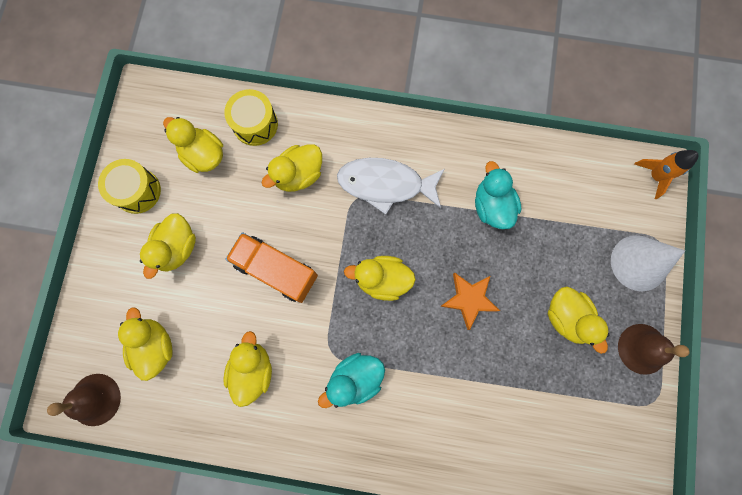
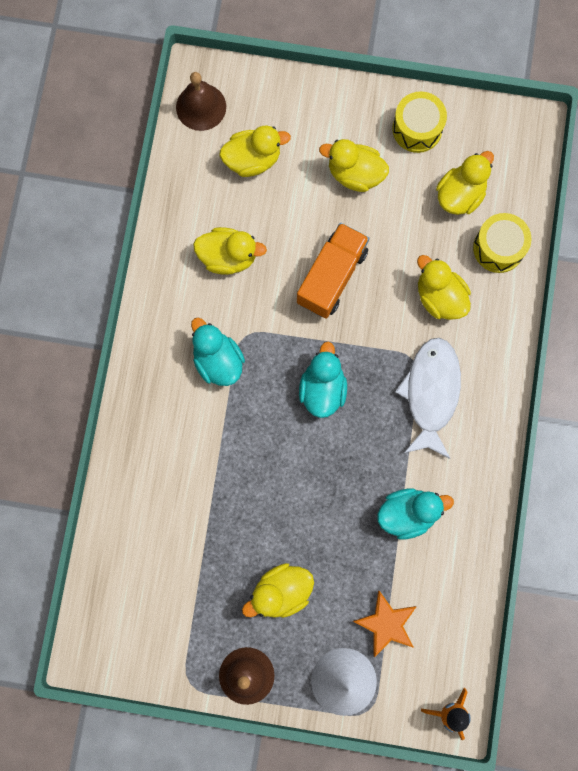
camera: 90 degrees right, 0 degrees up
yellow duck [344,256,416,301] -> turquoise duck [299,342,347,418]
orange star [440,273,500,330] -> orange star moved to [353,590,417,657]

